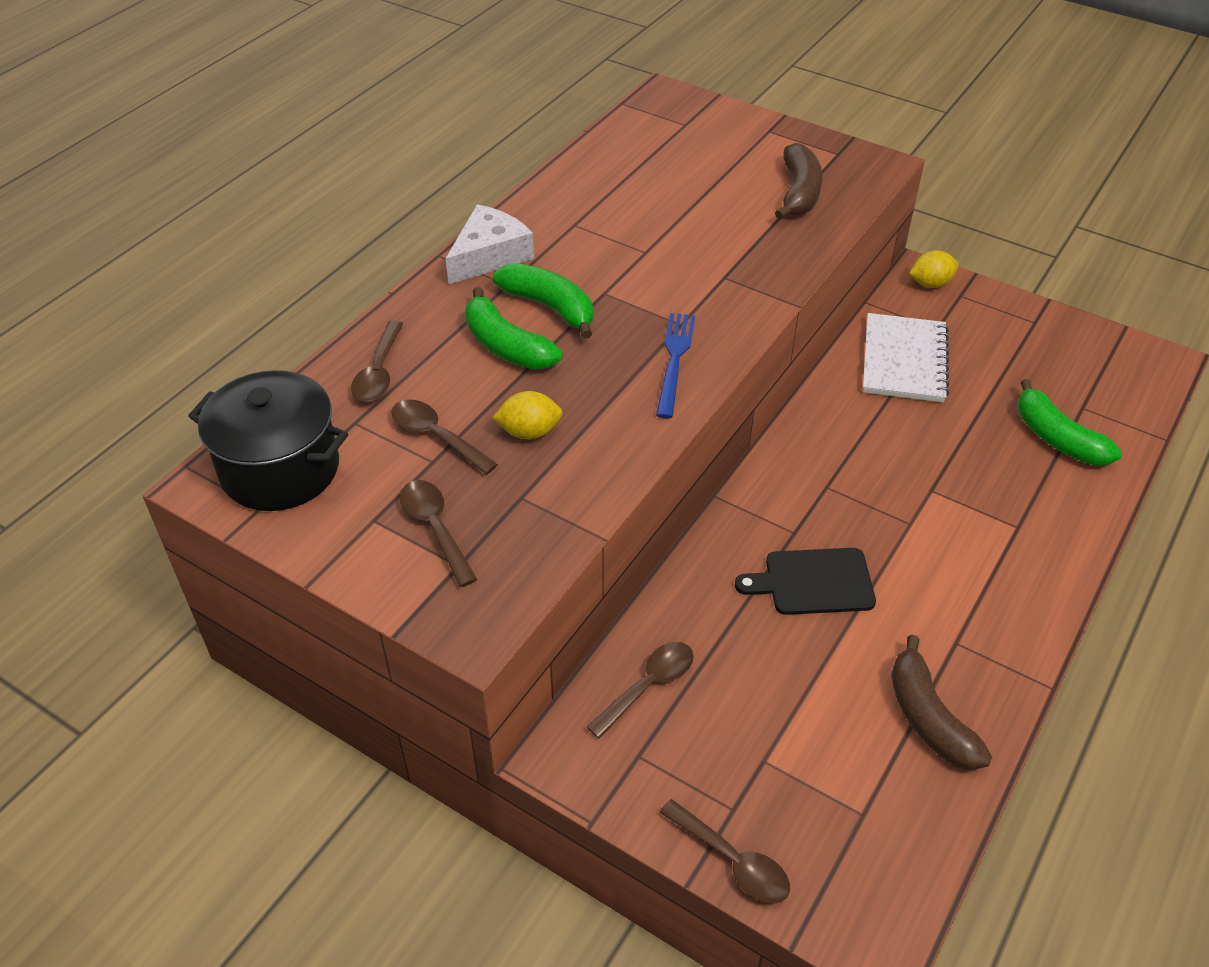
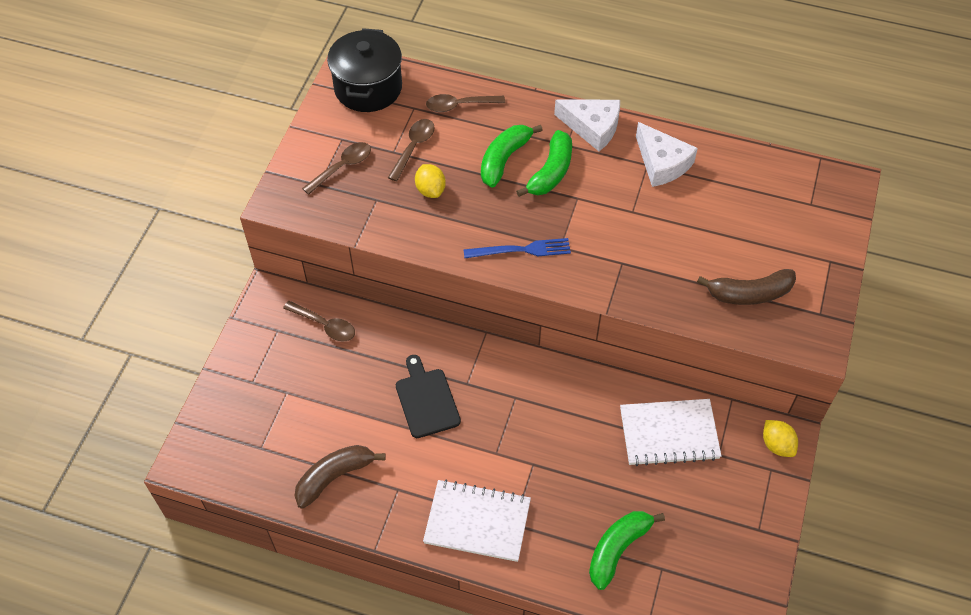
camera: 75 degrees right, 10 degrees up
brown spoon [660,799,790,904] -> none
none -> white notebook [423,479,531,562]
none -> white cheese [636,122,698,187]

